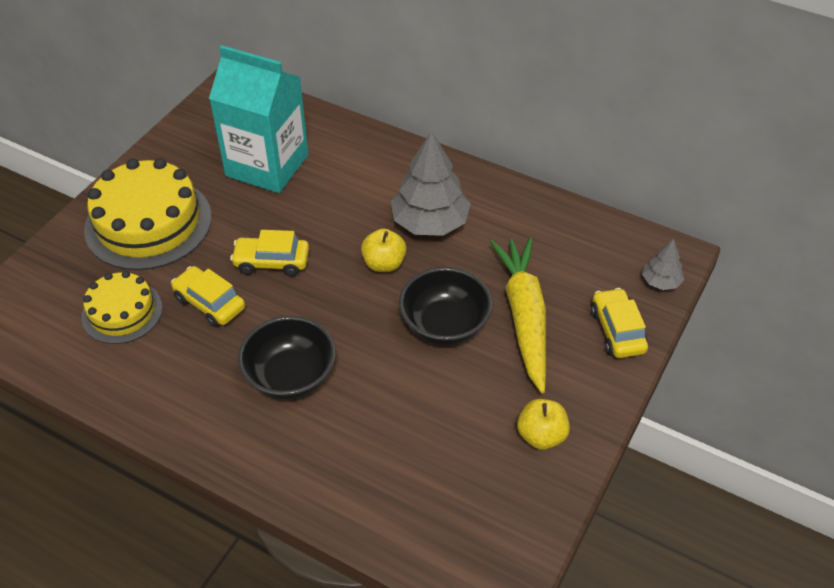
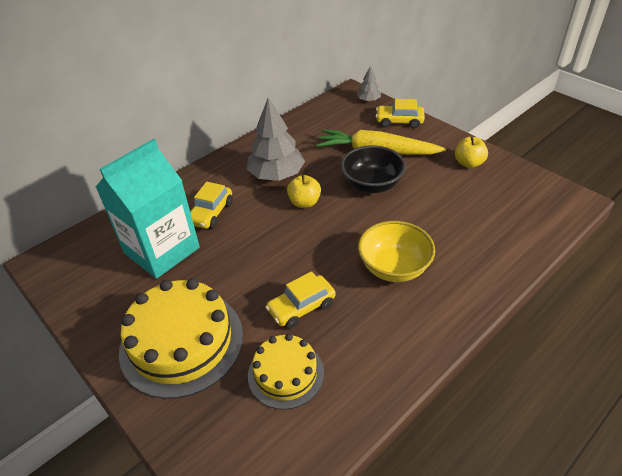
camera: 70 degrees left, 5 degrees down
yellow car [230,230,309,277] -> yellow car moved to [190,182,233,229]
black bowl [238,316,336,400] -> yellow bowl [358,221,435,282]

